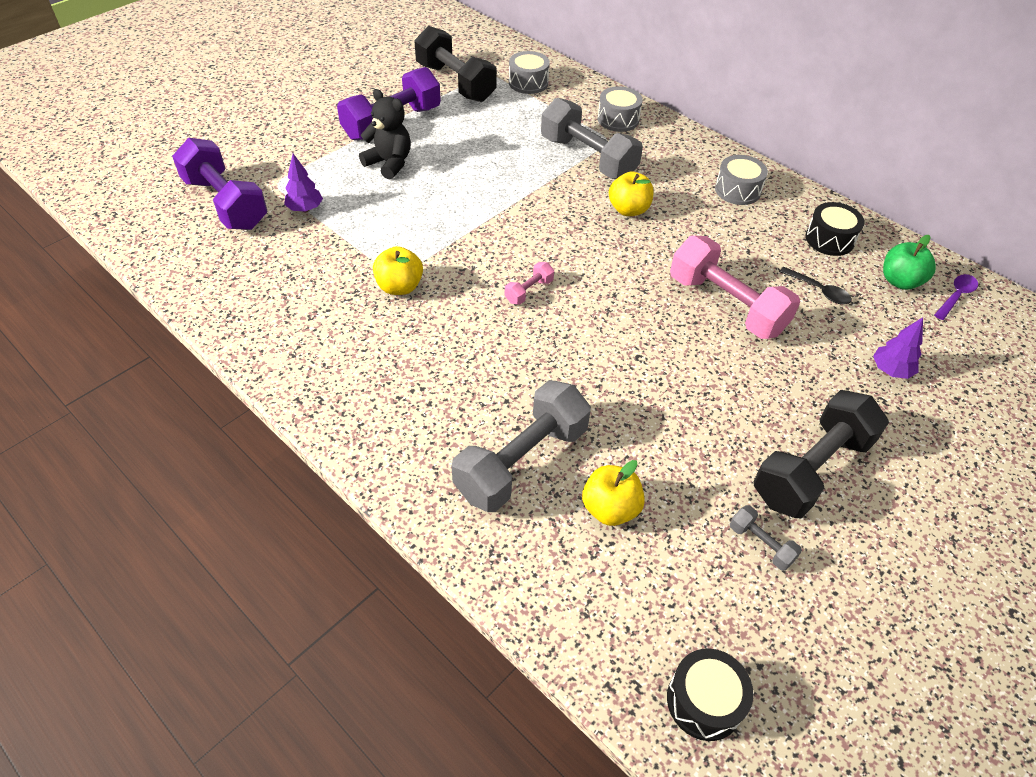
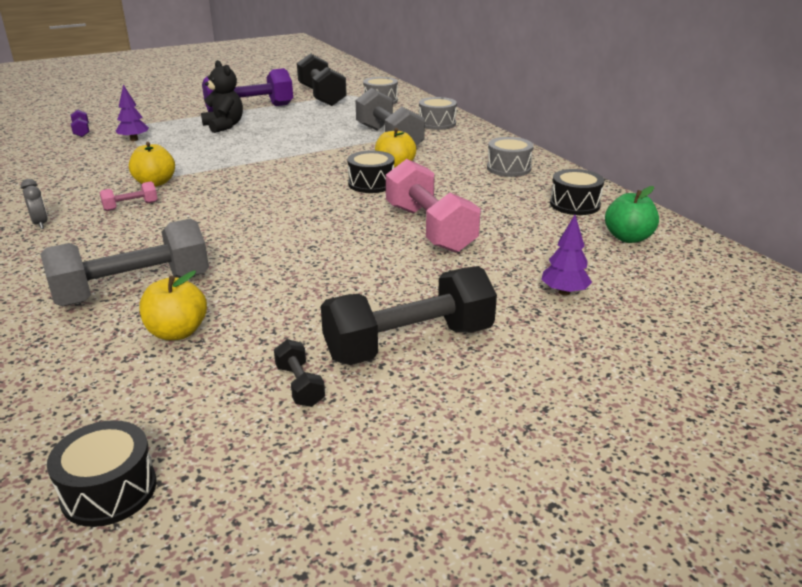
camera: 20 degrees right, 20 degrees down
purple dumbbell [172,138,267,230] -> purple dumbbell [71,109,89,137], size x0.44
pink dumbbell [505,262,554,305] -> pink dumbbell moved to [100,182,158,211]
grey dumbbell [730,505,802,571] -> black dumbbell [274,339,325,407]
black spoon [780,267,852,304] -> none
purple spoon [934,274,978,320] -> none
none -> grey clock [21,179,48,229]
none -> black drum [347,151,394,193]

